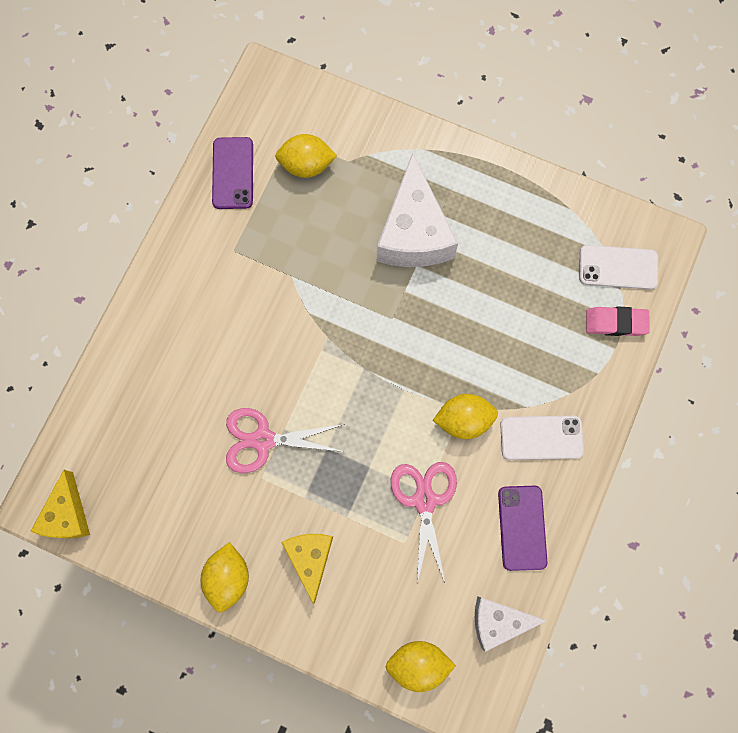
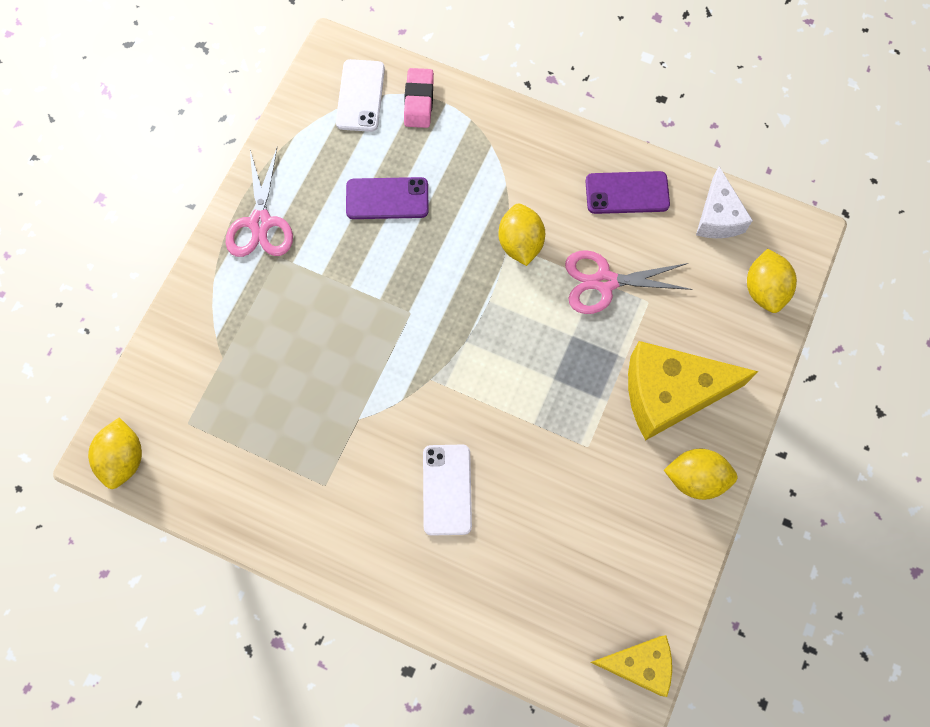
camera: 90 degrees left, 5 degrees down
purple phone [212,137,253,209] -> purple phone moved to [346,177,429,219]
pink scissors [226,408,345,473] -> pink scissors moved to [226,148,293,257]
yellow lemon [275,134,337,178] -> yellow lemon moved to [88,418,142,489]
yellow cheese [281,534,333,604] -> yellow cheese [628,341,758,440], size x1.68
white cheese [377,153,458,267] -> none
white phone [500,416,584,460] -> white phone moved to [423,445,472,536]

